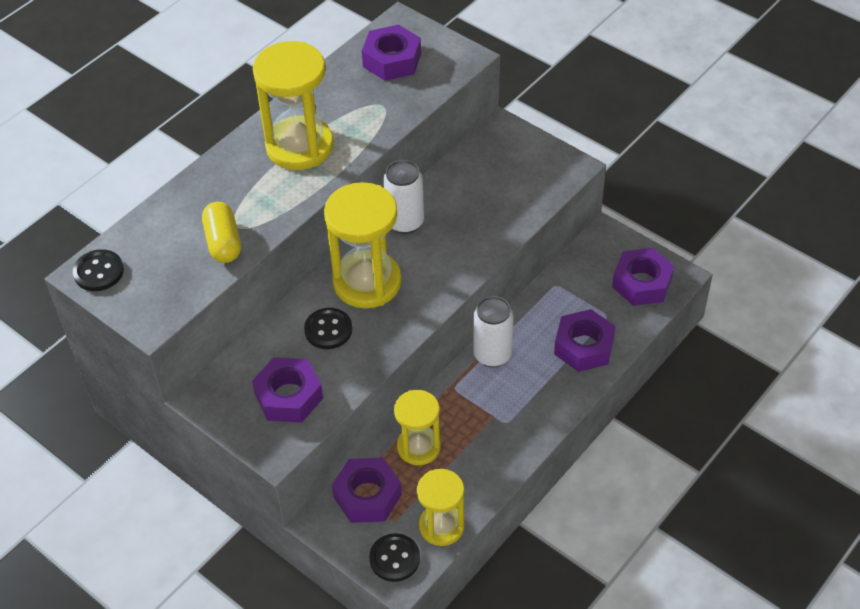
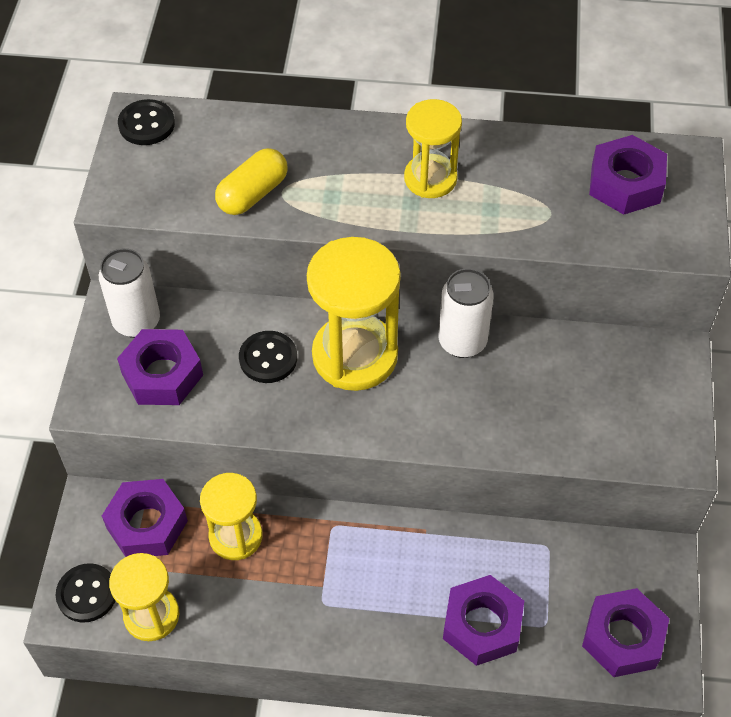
camera: 55 degrees right, 5 degrees up
yellow hourglass [253,41,334,170] -> yellow hourglass [404,99,462,198], size x0.62
white can [473,296,514,367] -> white can moved to [99,248,160,338]

